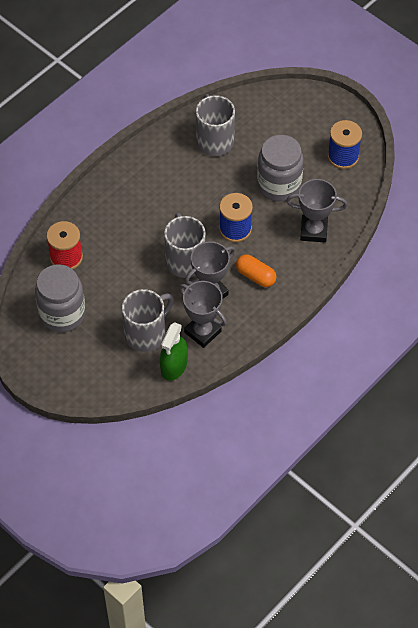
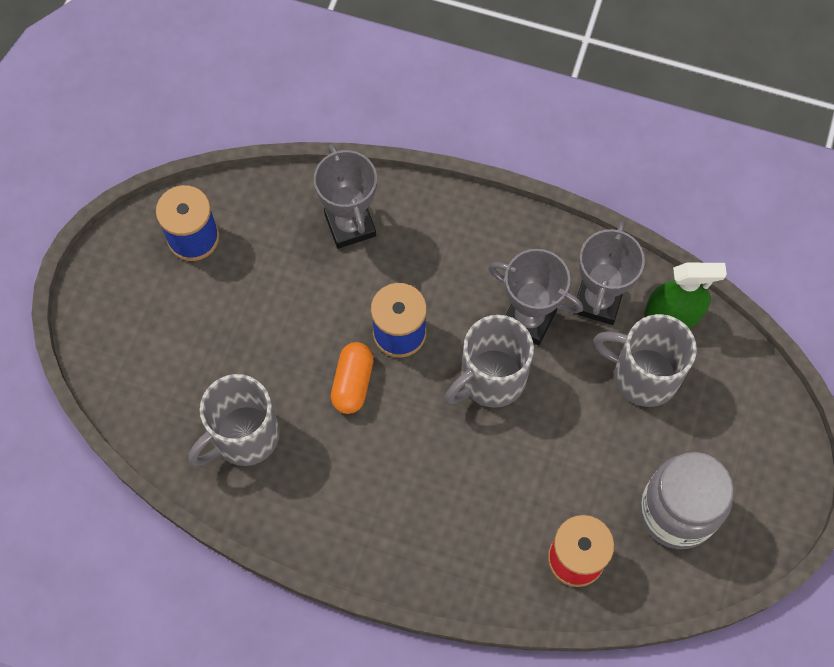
camera: 115 degrees left, 10 degrees up
orange capsule [236,254,277,287] -> orange capsule moved to [331,342,374,414]
grey jar [257,135,304,201] -> none

